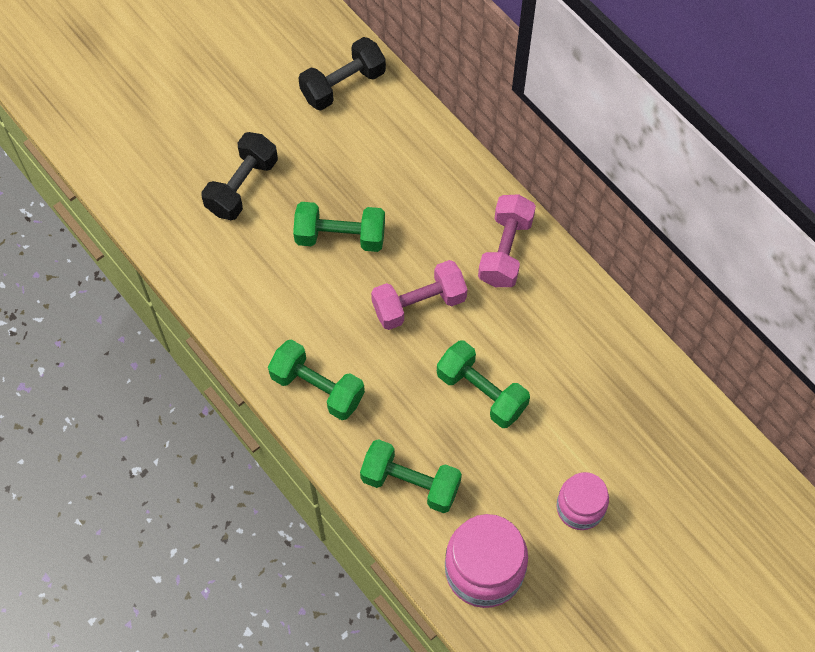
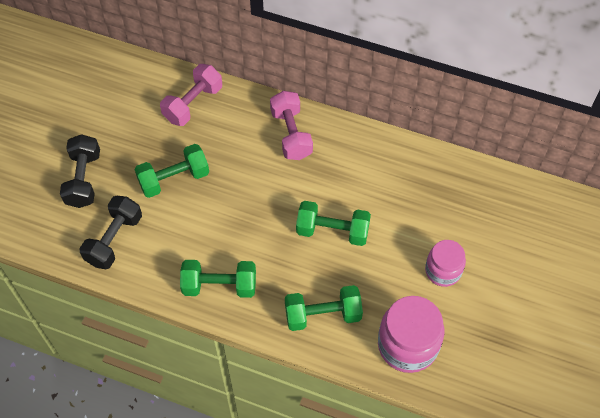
camera: 30 degrees left, 5 degrees down
black dumbbell [298,37,386,110] -> black dumbbell moved to [79,196,142,269]
pink dumbbell [371,260,467,330] -> pink dumbbell moved to [160,64,222,126]

